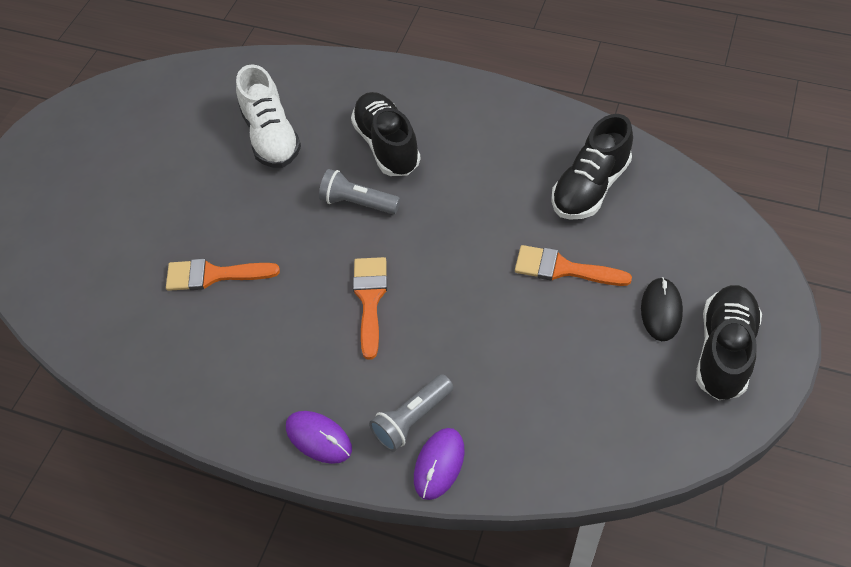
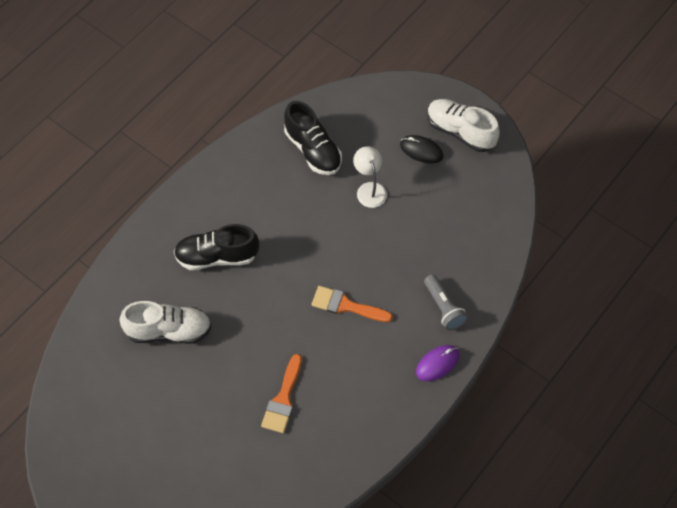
camera: 75 degrees left, 5 degrees up
grey flashlight [319,169,400,214] -> none
purple mouse [414,428,464,500] -> none
orange brush [515,245,632,286] -> white lamp [353,146,387,208]
black shoe [696,285,762,400] -> white shoe [427,99,500,152]

